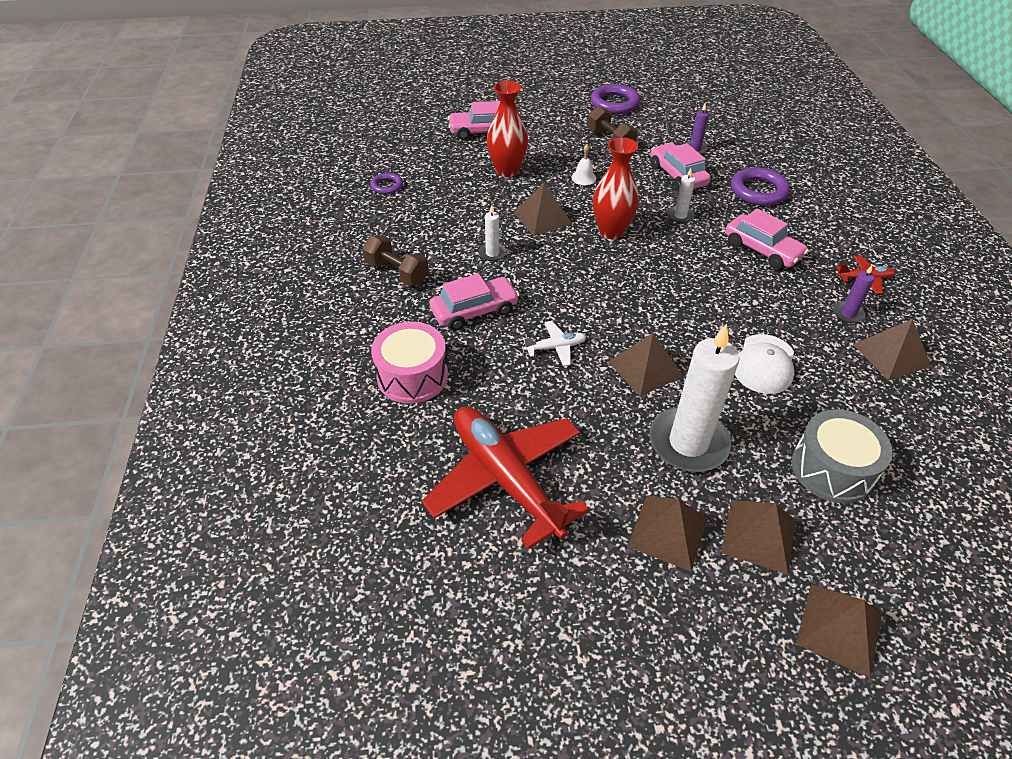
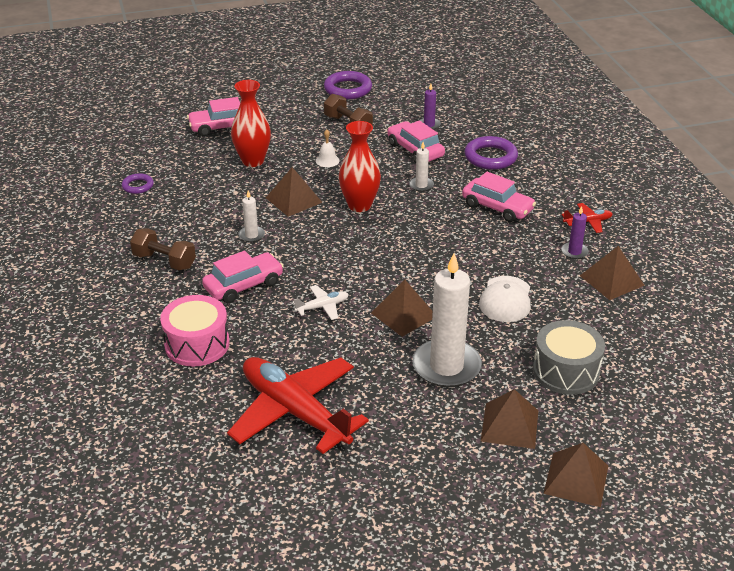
camera: 10 degrees left, 10 degrees down
brown pyramid [627,496,707,571] -> none

